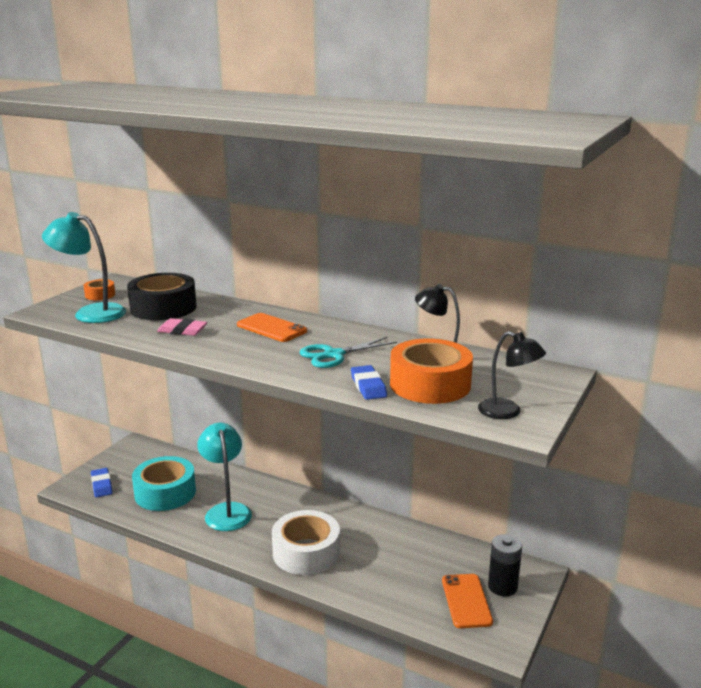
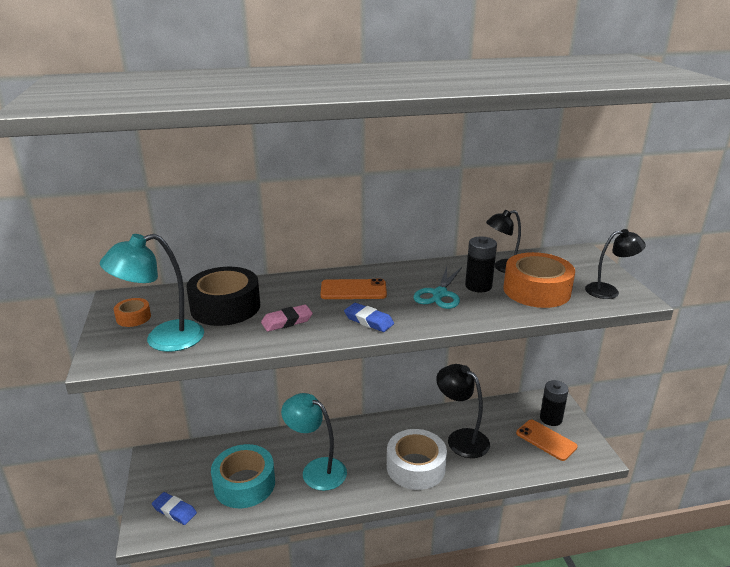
camera: 40 degrees left, 5 degrees up
blue eraser [351,365,387,400] -> blue eraser moved to [344,303,394,332]
none -> black lamp [436,364,490,458]
none -> black battery [465,237,497,292]

